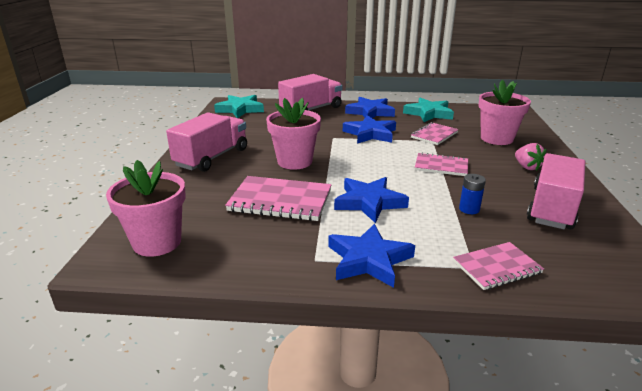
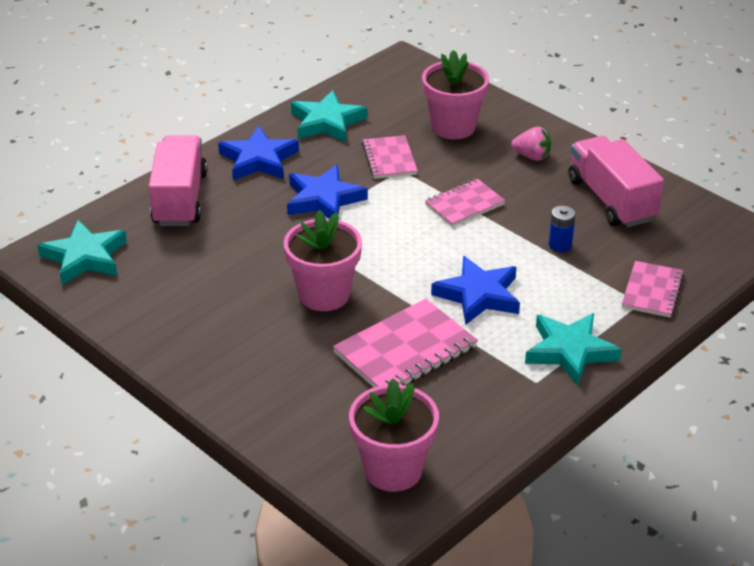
camera: 50 degrees left, 10 degrees up
pink truck [166,112,247,172] -> none
blue star [329,224,415,288] -> turquoise star [525,313,622,386]

